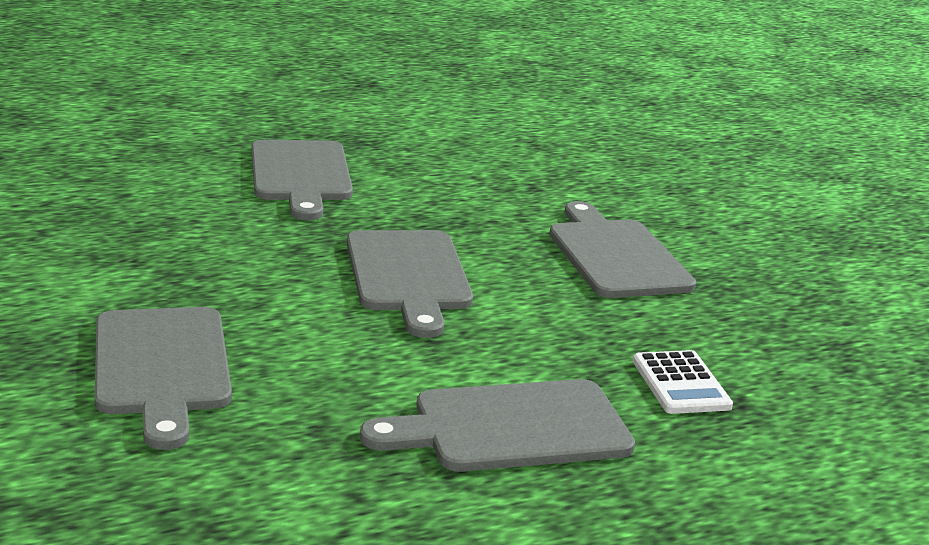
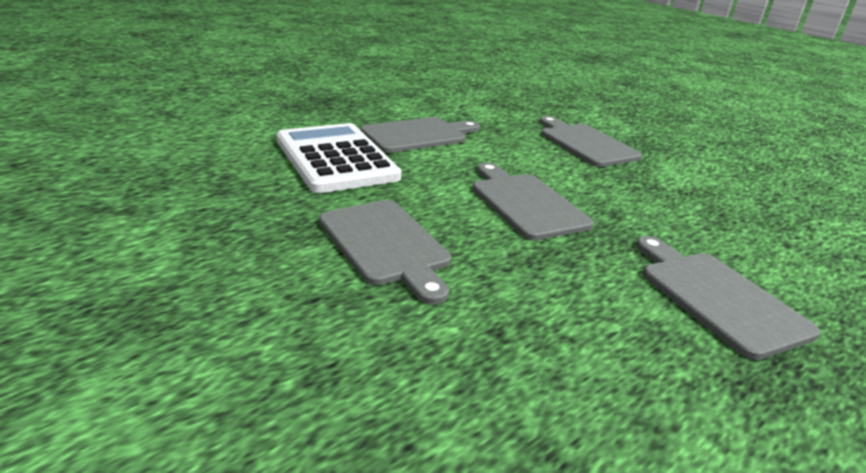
camera: 165 degrees right, 5 degrees up
white calculator [633,350,733,414] -> white calculator [276,123,402,193], size x2.23

